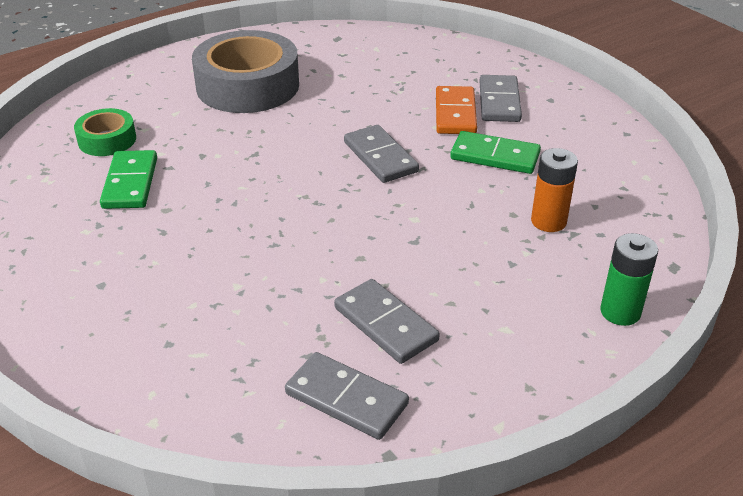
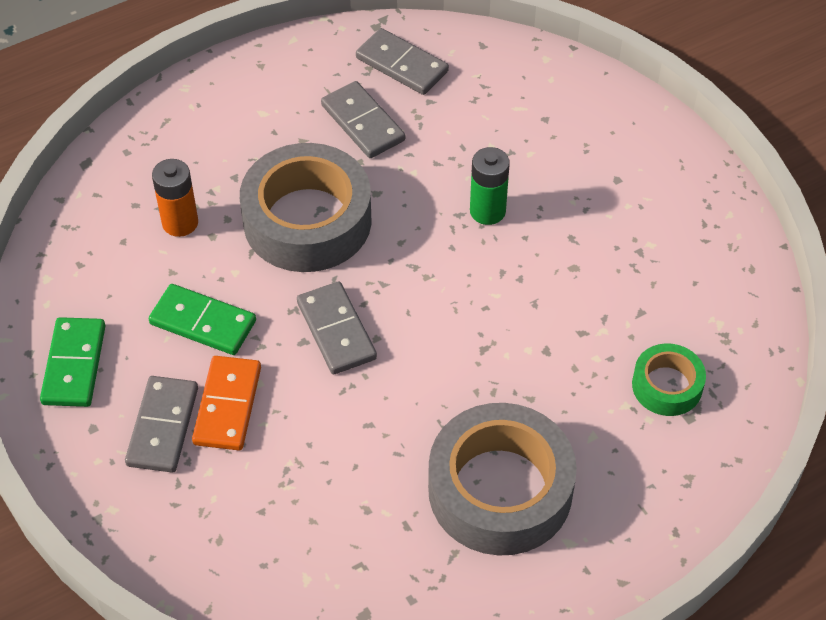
camera: 175 degrees left, 15 degrees up
green domino [100,150,157,209] -> green domino moved to [40,317,105,407]
green battery [600,233,658,326] -> green battery moved to [470,147,510,225]
none -> grey tape [240,143,372,272]

